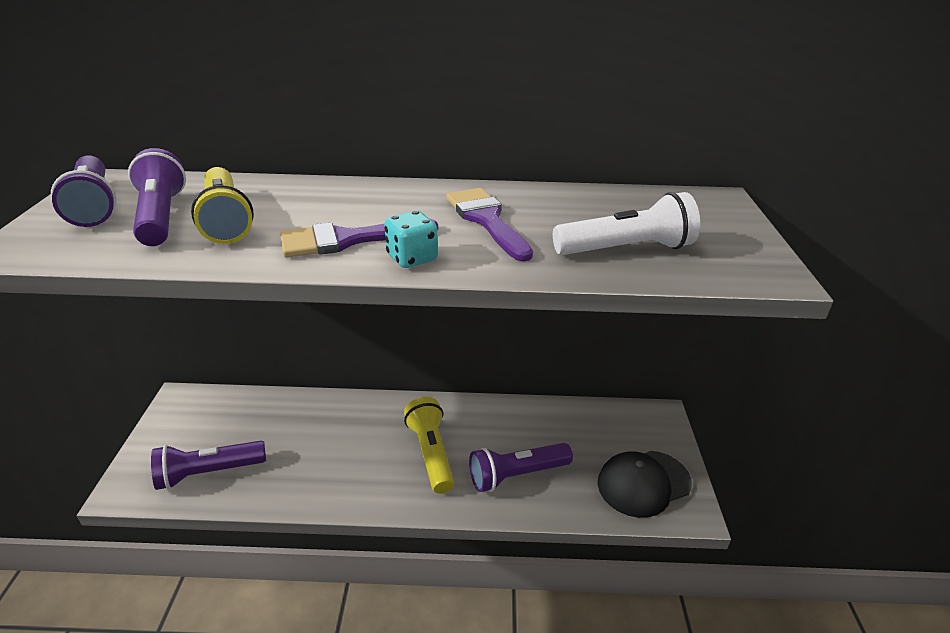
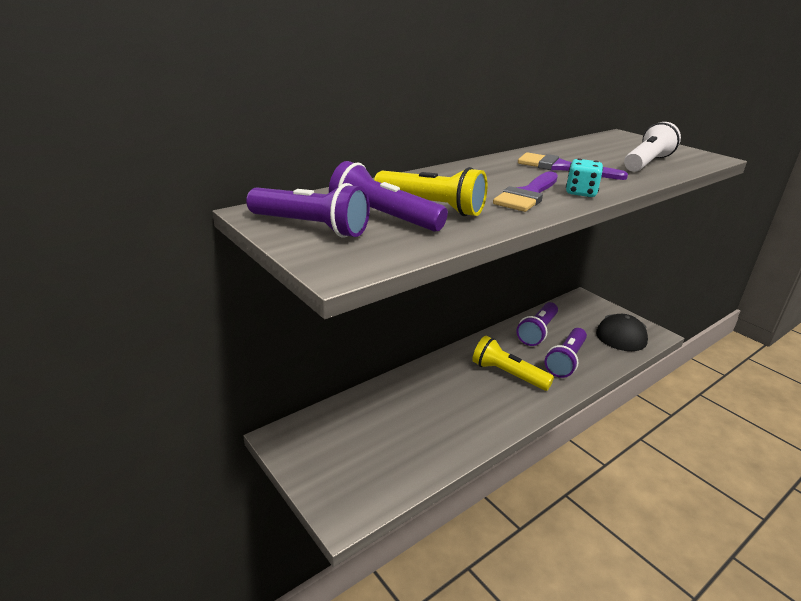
camera: 40 degrees left, 5 degrees down
purple flashlight [151,441,266,490] -> purple flashlight moved to [516,302,558,346]

